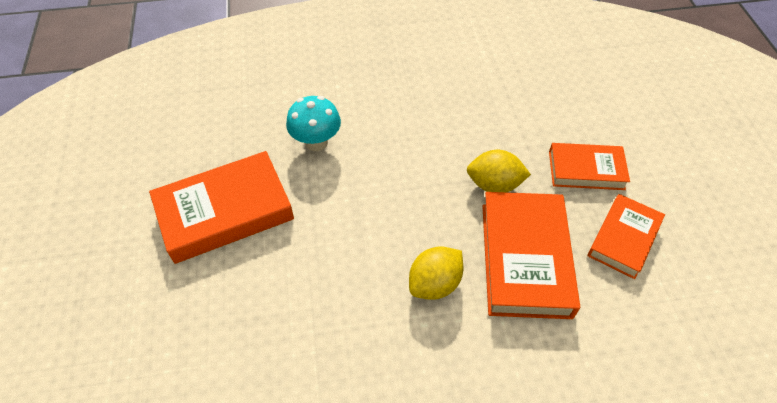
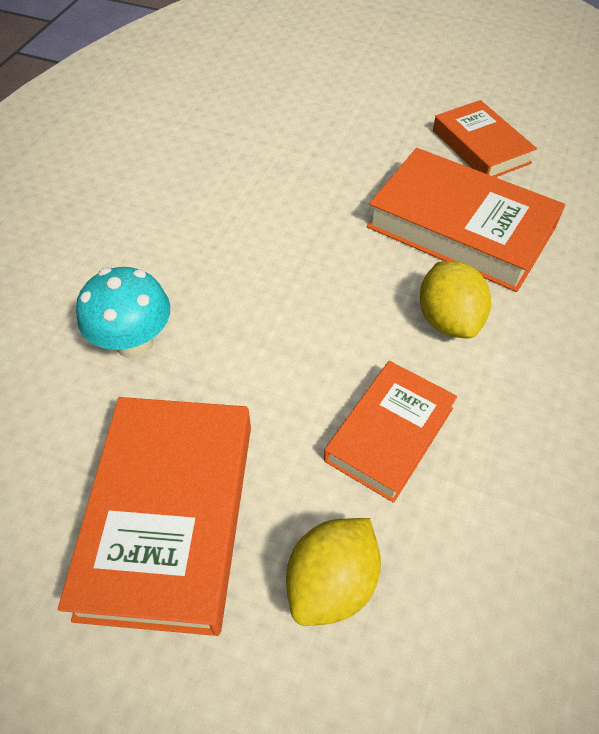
camera: 60 degrees left, 0 degrees up
yellow lemon [467,150,531,192] -> yellow lemon moved to [286,518,381,626]
orange book [549,143,630,190] -> orange book moved to [324,361,457,503]

